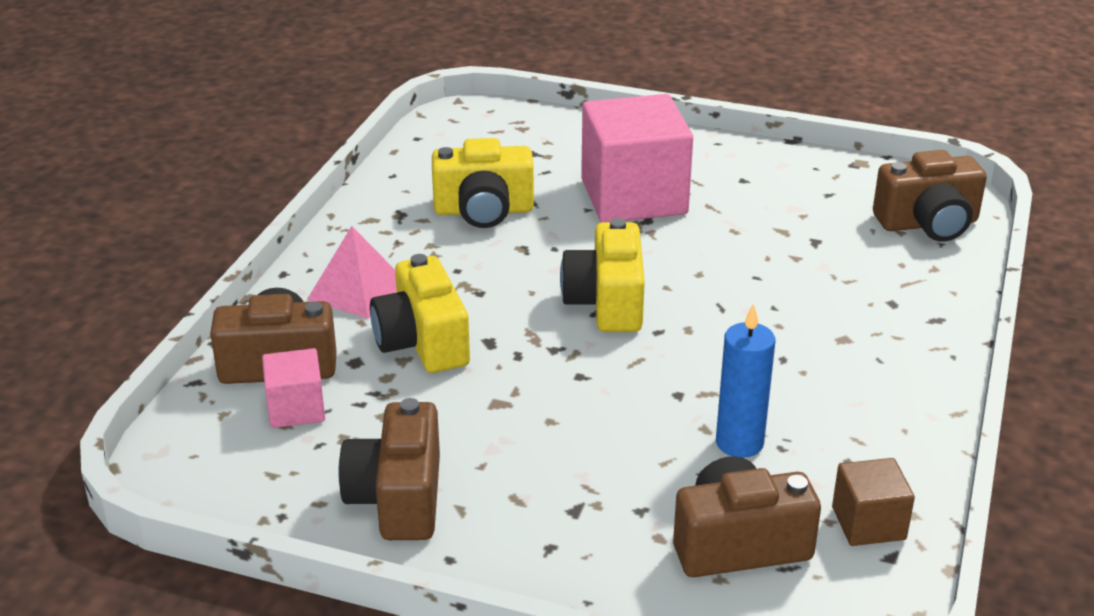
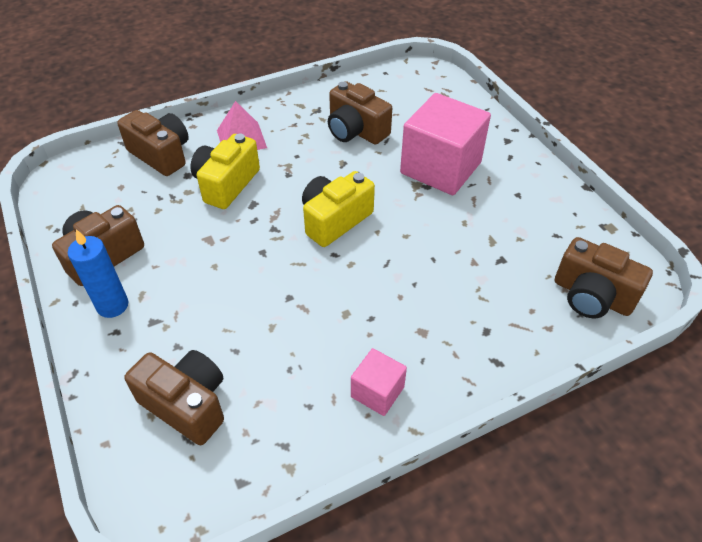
camera: 45 degrees right, 15 degrees up
pink cube [262,348,325,428] -> pink cube moved to [351,348,407,416]
yellow camera [432,138,534,228] -> brown camera [328,81,392,145]
blue candle [716,303,775,458] -> blue candle moved to [68,229,128,318]
brown cube [832,458,915,546] -> none

